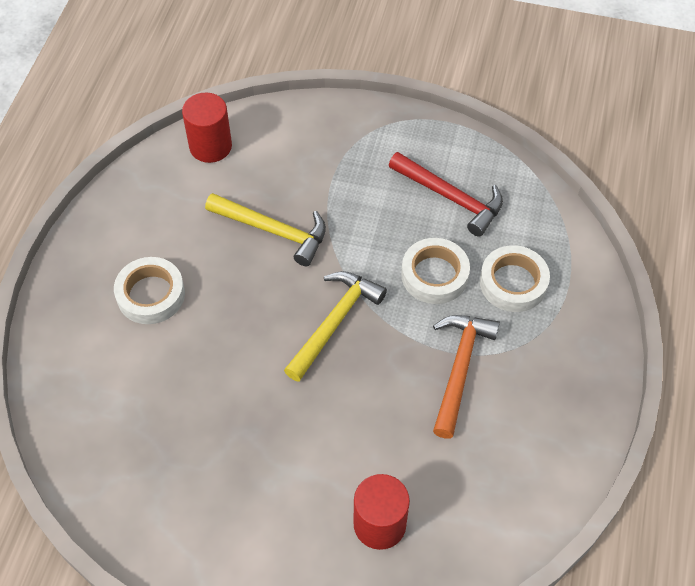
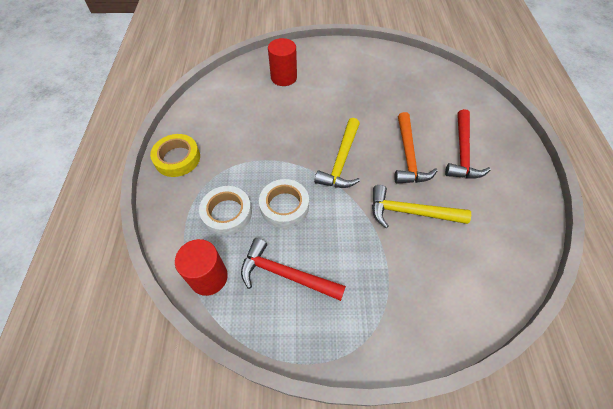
camera: 165 degrees right, 0 degrees up
white tape [114,257,185,324] -> red hammer [445,109,491,178]
red cylinder [182,93,232,163] -> red cylinder moved to [175,239,228,296]
orange hammer [433,315,500,439] -> orange hammer moved to [394,112,438,184]
none -> yellow tape [150,134,200,177]

